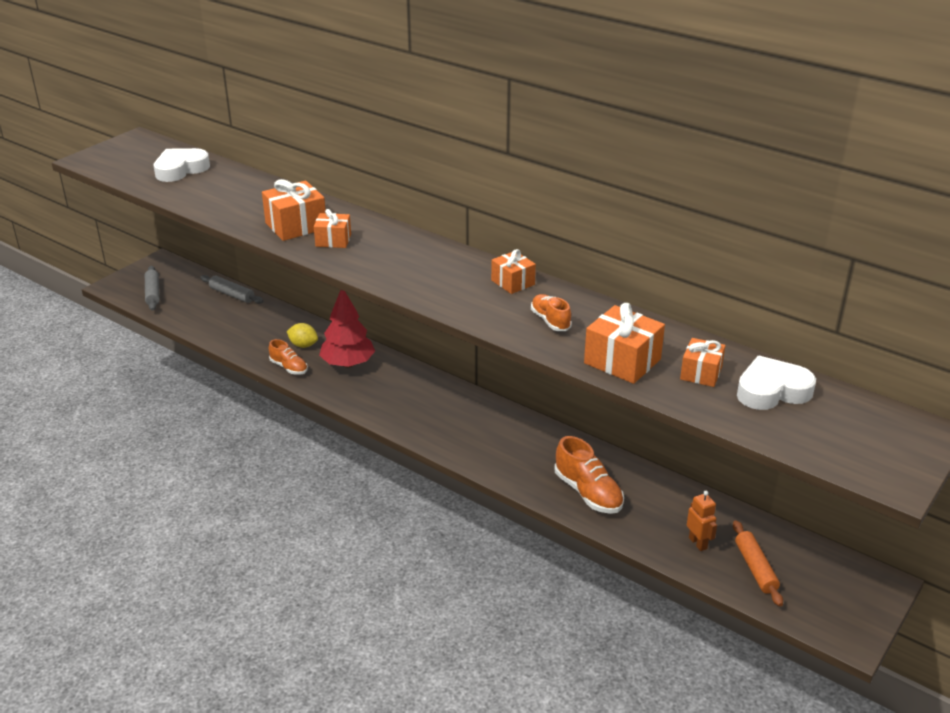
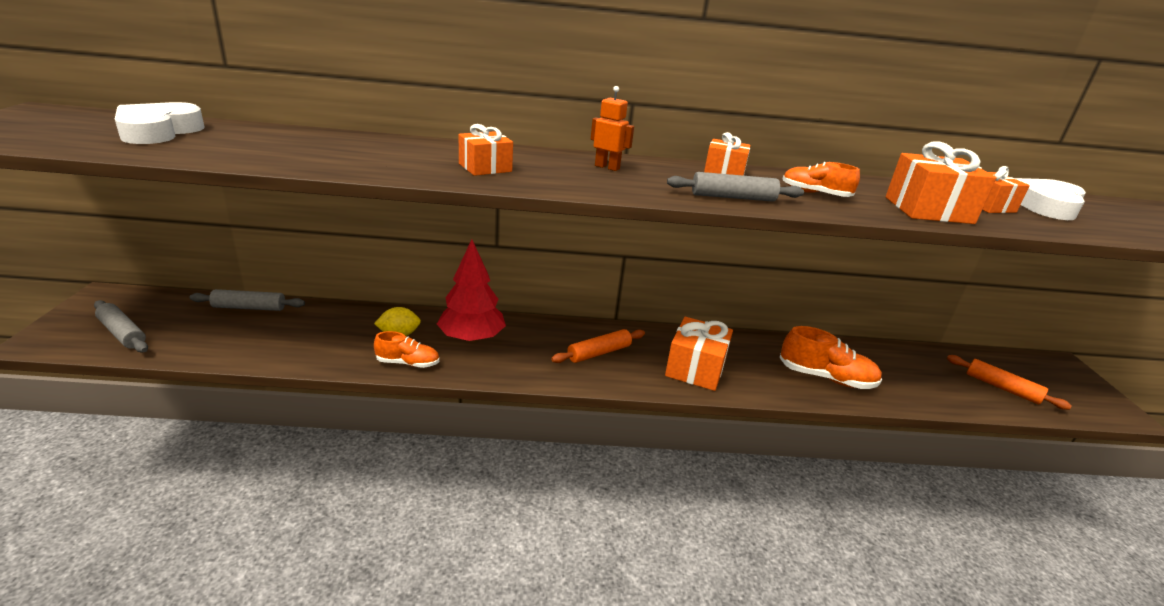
camera: 40 degrees left, 5 degrees down
orange gift [262,179,326,241] -> orange gift moved to [665,317,733,391]
orange robot [687,491,717,551] -> orange robot moved to [591,86,634,171]
none -> orange rolling pin [551,329,645,363]
none -> grey rolling pin [667,172,804,202]

